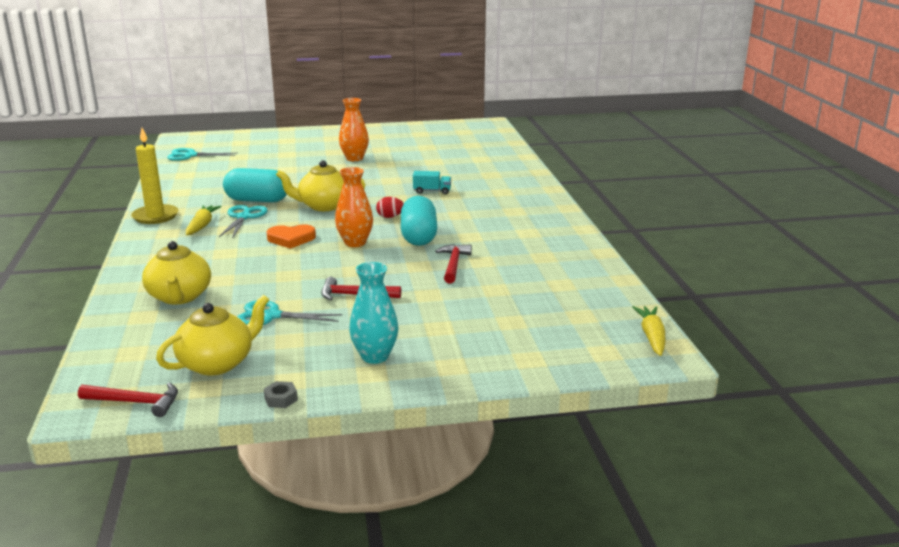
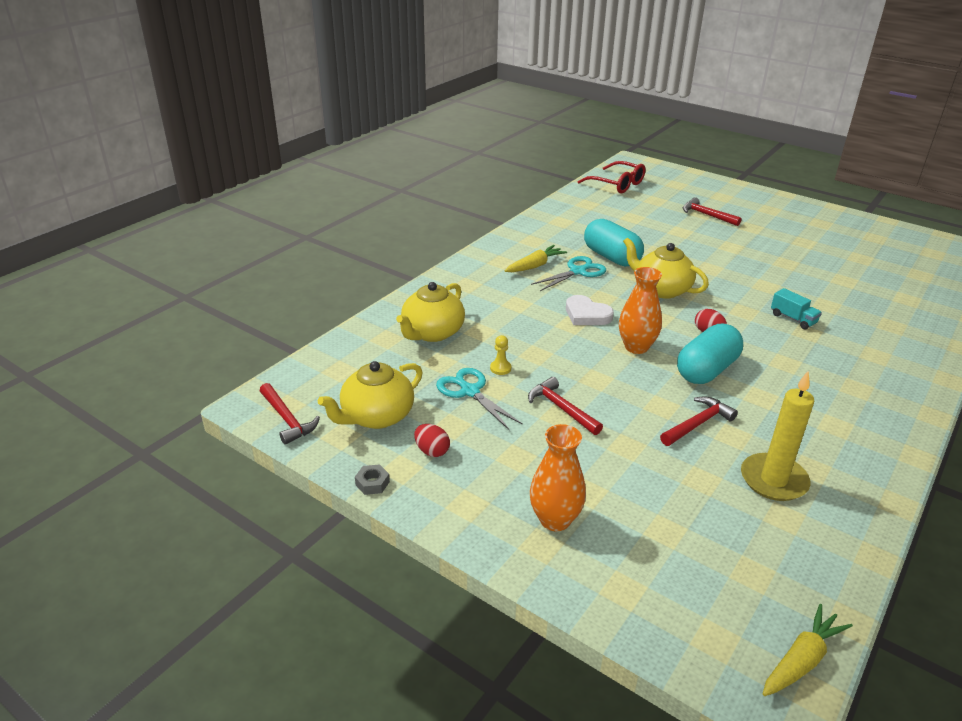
camera: 45 degrees right, 10 degrees up
yellow candle [131,128,178,224] -> yellow candle moved to [741,371,814,501]
yellow teapot [156,295,269,376] -> yellow teapot turned 135 degrees clockwise [318,361,423,429]
turquoise scissors [167,148,237,161] -> red glasses [577,161,646,194]
orange heart [267,224,316,249] -> white heart [566,295,614,325]
orange vase [339,98,369,161] -> orange vase moved to [530,424,586,531]
turquoise vase [349,262,398,364] -> none
none -> red egg [414,424,450,457]
none -> yellow pawn [490,335,511,375]
none -> red hammer [683,197,741,226]

